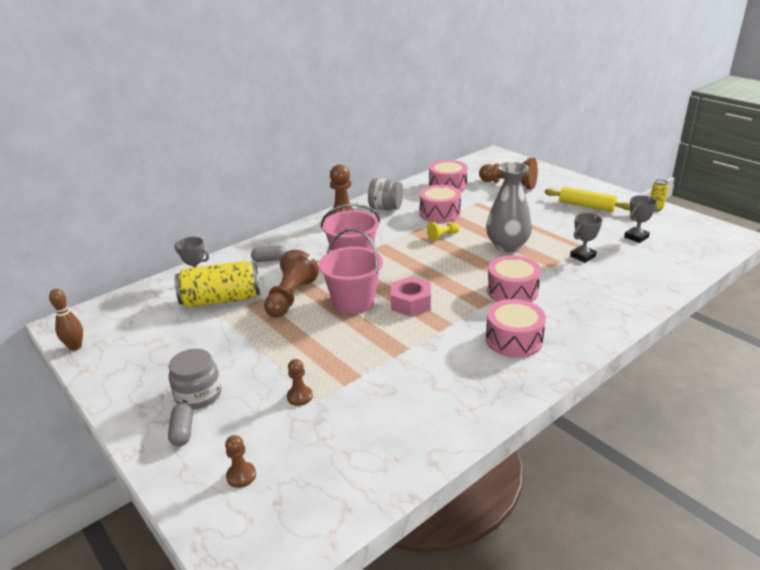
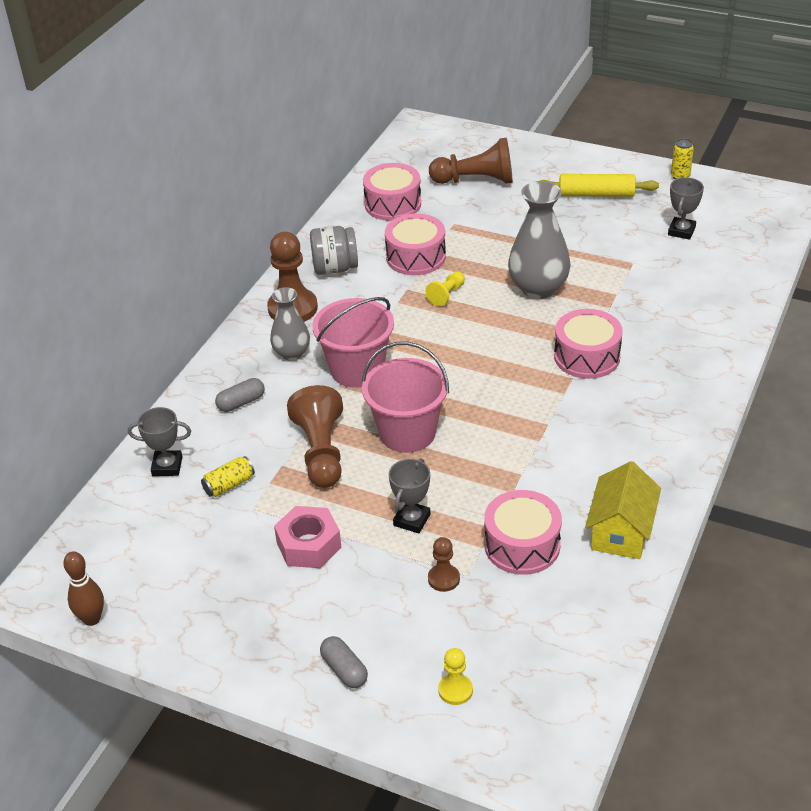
camera: 25 degrees left, 10 degrees up
grey jar [169,349,221,409] -> none
yellow can [175,261,260,308] -> yellow can [201,456,255,497], size x0.45
brown pawn [225,435,256,488] -> yellow pawn [438,648,473,705]
pink nut [391,277,431,317] -> pink nut moved to [274,506,342,568]
pink drum [486,299,546,358] -> pink drum moved to [484,490,562,575]
grey trophy [570,213,602,263] -> grey trophy moved to [389,458,431,533]
none -> grey vase [270,287,310,360]
none -> yellow house [585,461,661,559]

